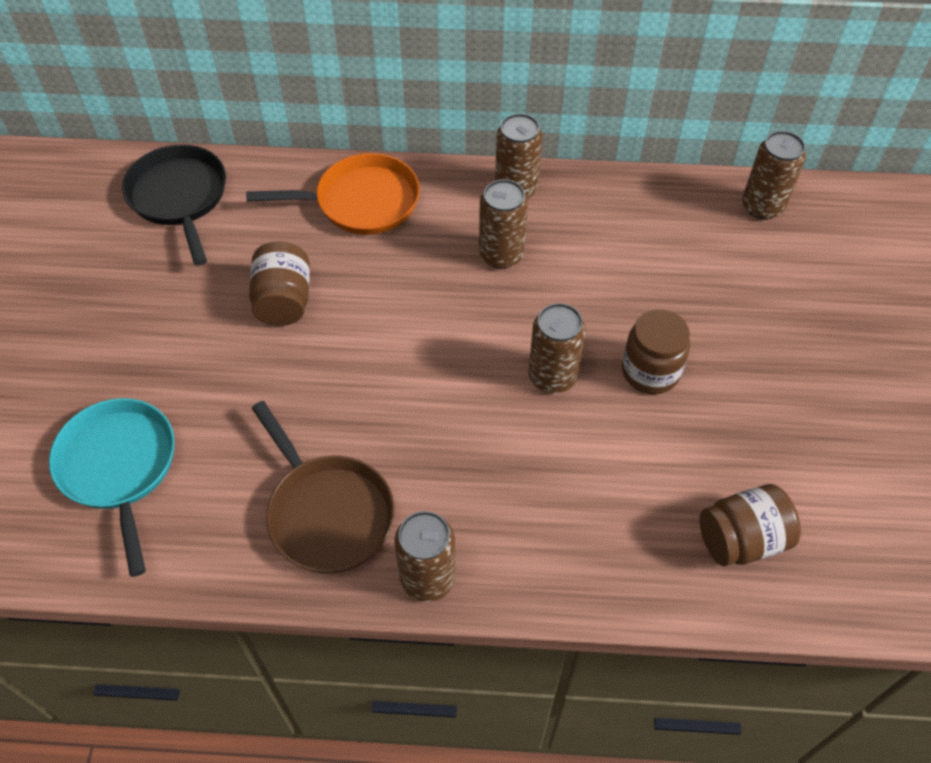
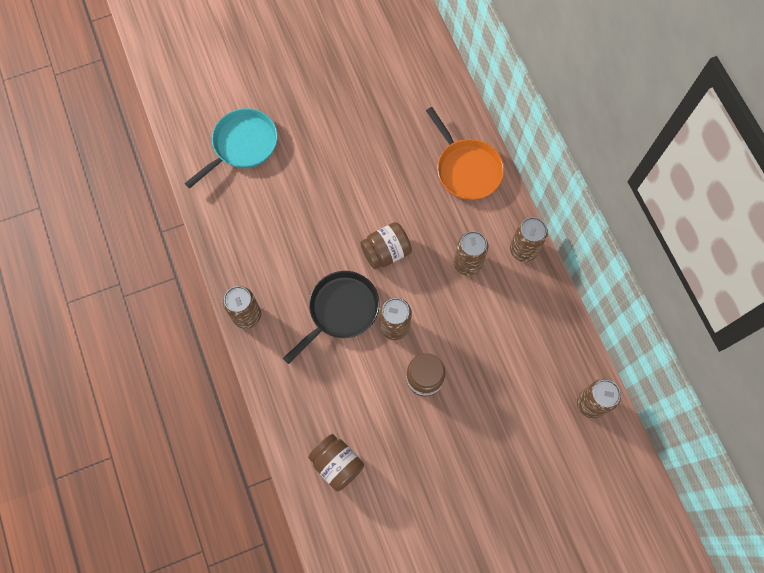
camera: 65 degrees right, 15 degrees up
black pan [122,144,226,266] -> black pan moved to [283,271,380,364]
brown jar [249,242,310,326] -> brown jar moved to [360,222,412,269]
brown pan [252,401,395,573] -> none

